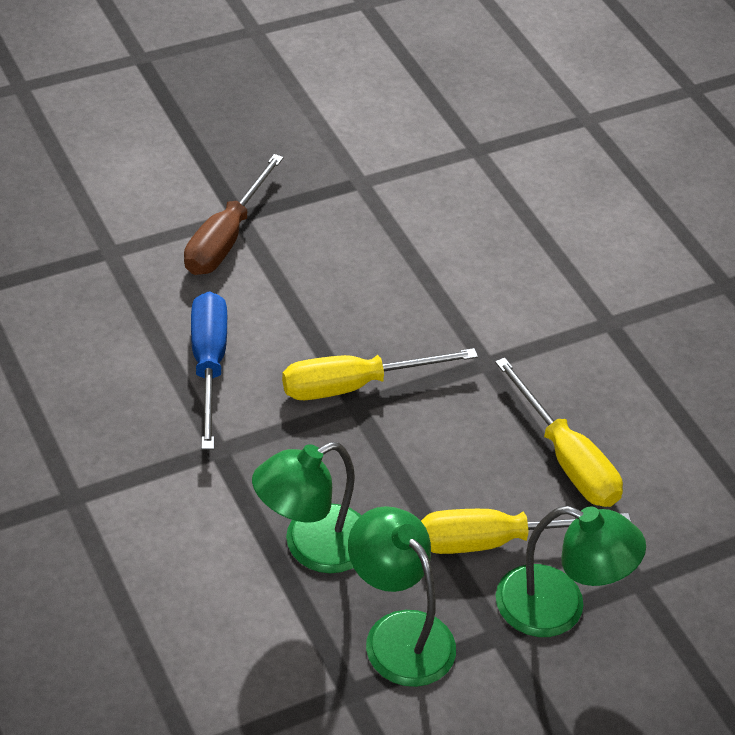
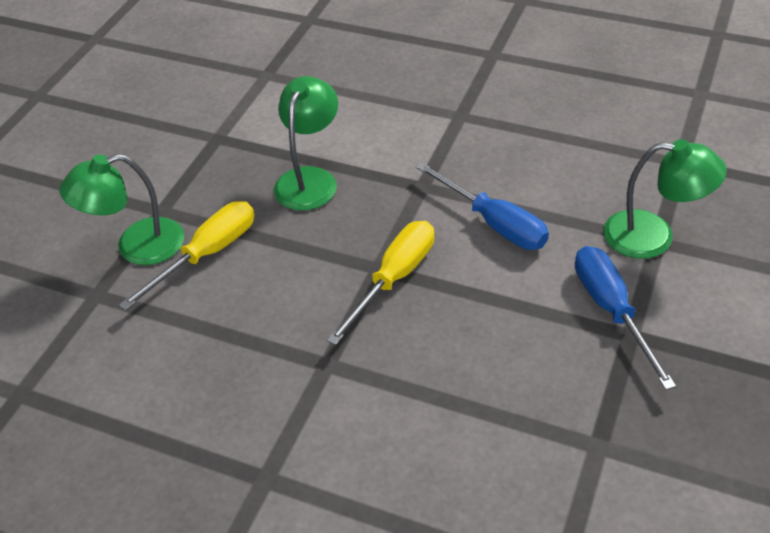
camera: 145 degrees right, 0 degrees up
brown screwdriver [184,154,283,275] -> blue screwdriver [575,246,676,390]
green lamp [348,506,456,687] -> green lamp moved to [603,139,727,259]
yellow screwdriver [495,358,623,507] -> none

